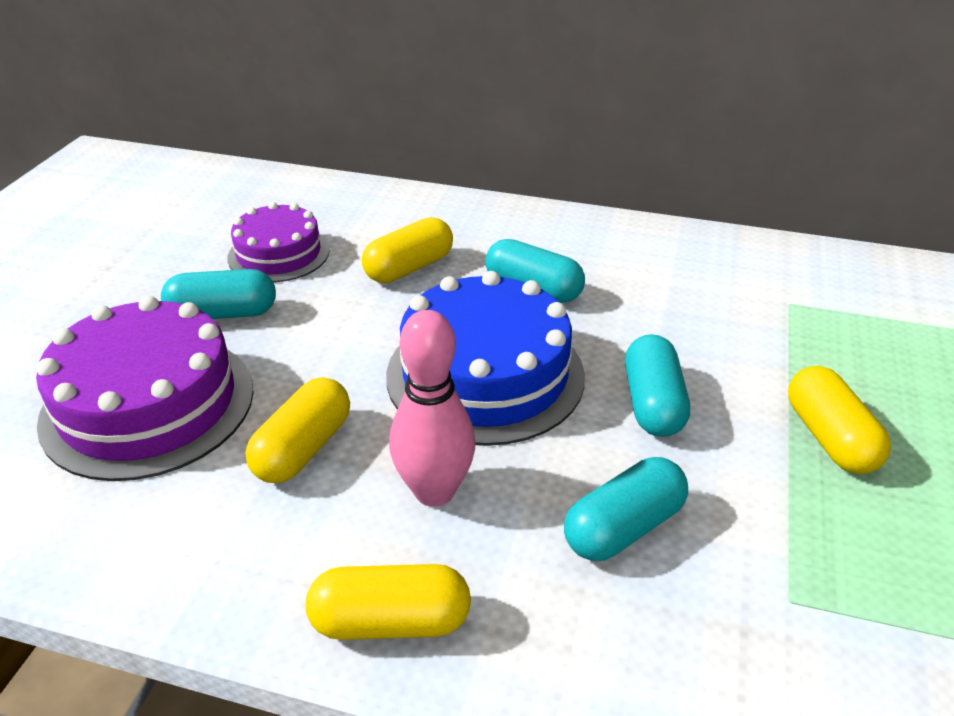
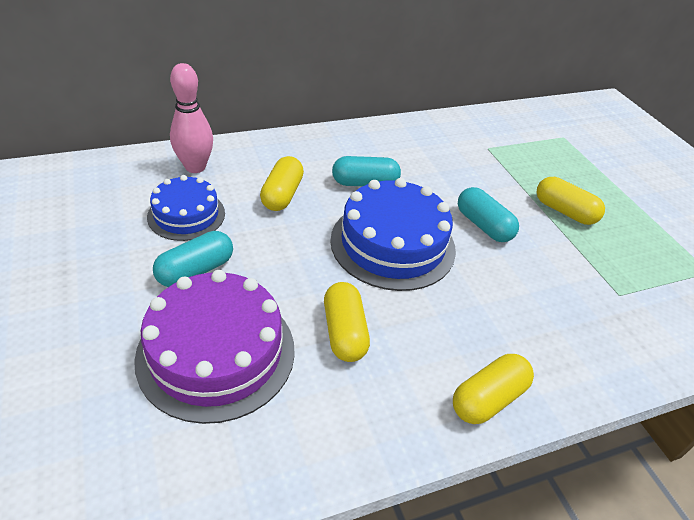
camera: 40 degrees left, 5 degrees up
purple cake [228,202,330,282] -> blue cake [147,175,225,241]
pink bowling pin [389,310,476,507] -> pink bowling pin moved to [170,63,213,173]
turquoise capsule [564,457,688,561] -> none

